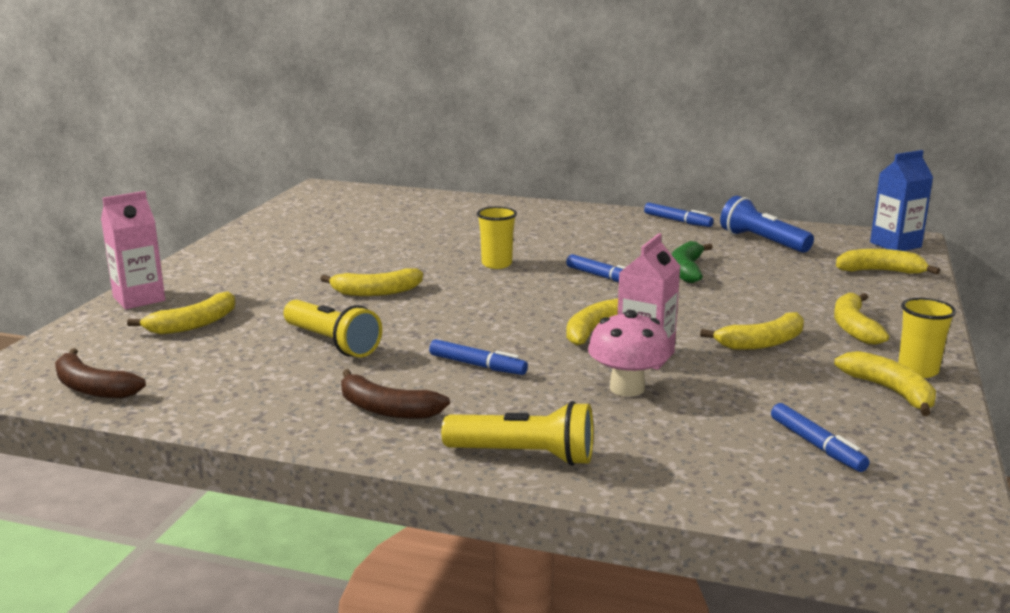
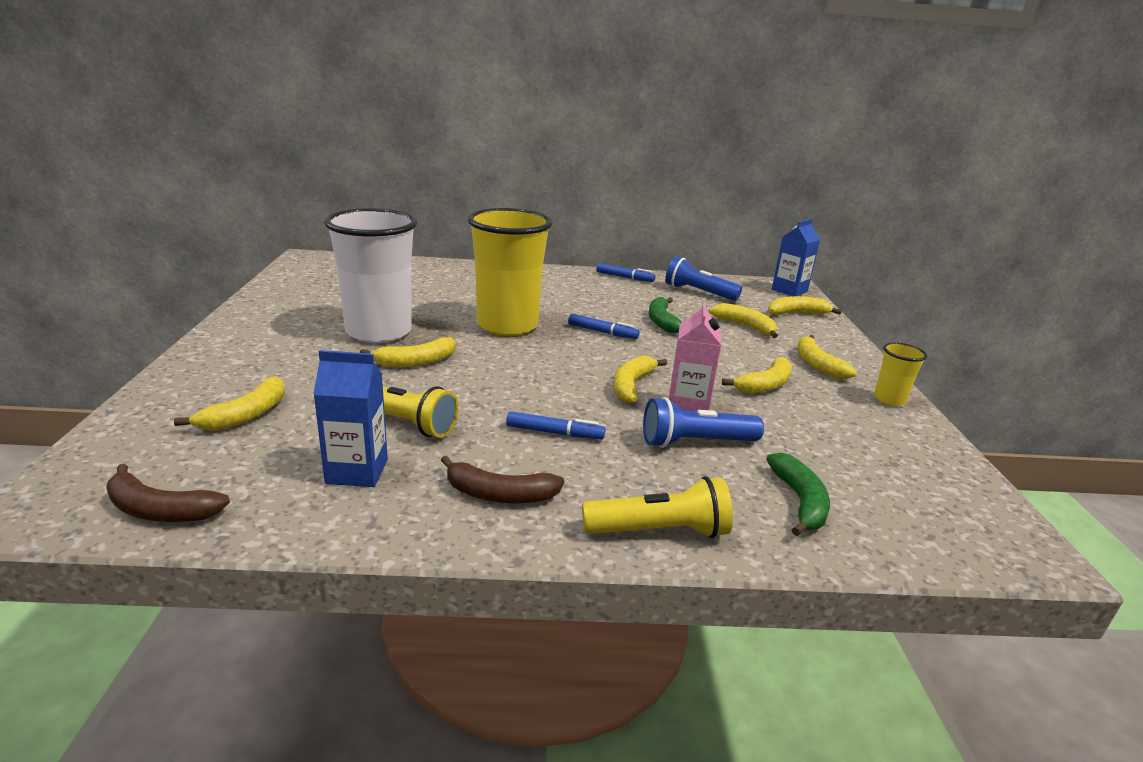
camera: 20 degrees left, 5 degrees up
pink carton [101,191,165,309] -> none
yellow cup [477,207,517,269] -> yellow cup [468,208,553,336], size x2.28
pink mushroom [588,310,671,397] -> blue flashlight [643,397,764,448]
blue marker [771,403,870,472] -> none
yellow banana [834,351,936,416] -> yellow banana moved to [709,303,778,338]
none -> blue carton [313,350,388,487]
none -> white cup [324,208,417,343]
none -> green banana [766,453,830,536]

